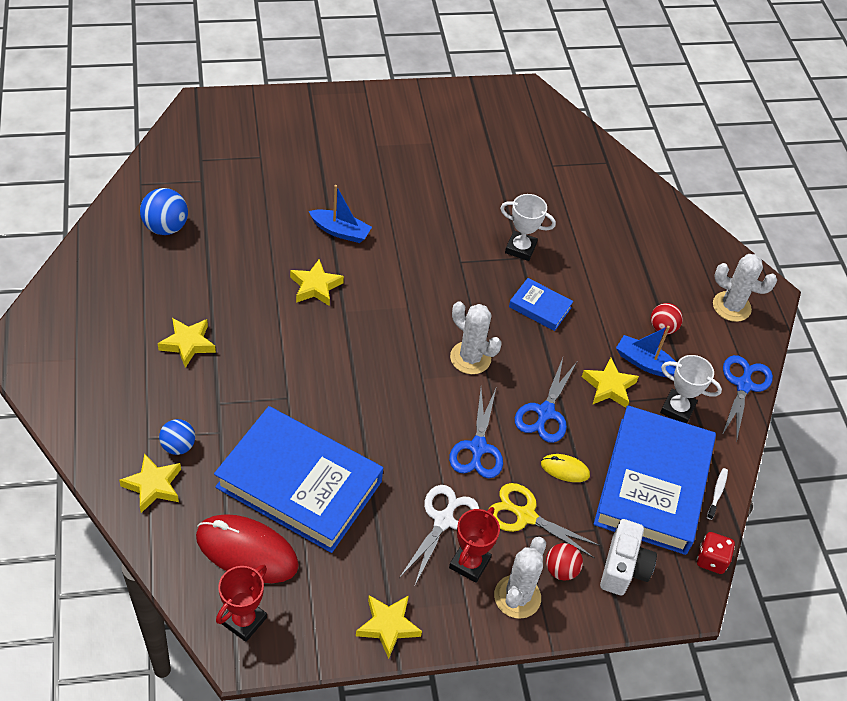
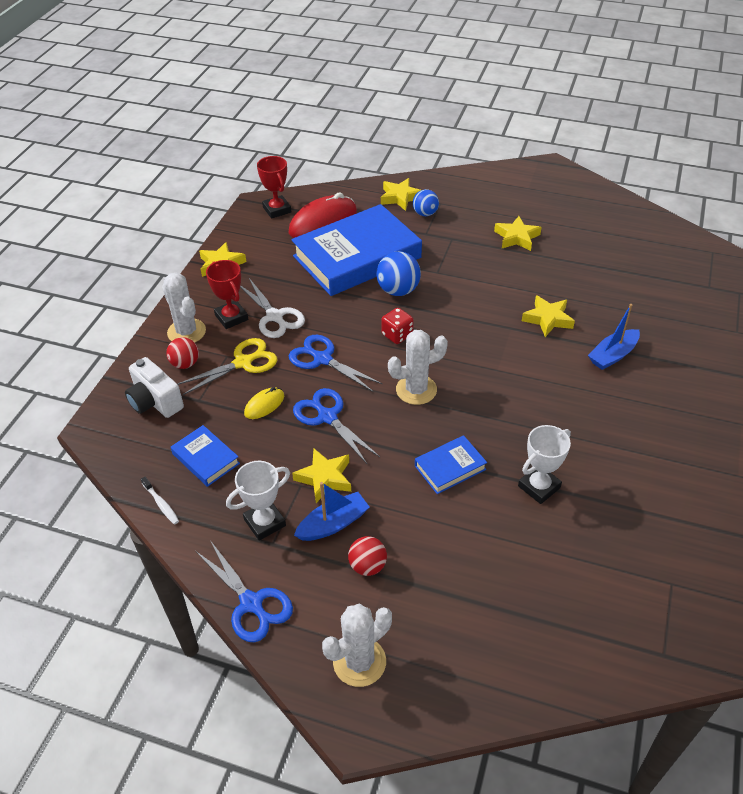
camera: 125 degrees right, 5 degrees down
blue ball [140,188,188,235] -> blue ball moved to [376,252,421,296]
blue book [594,405,716,555] -> blue book [171,425,240,487], size x0.44
red dice [697,532,735,574] -> red dice moved to [381,308,414,344]

